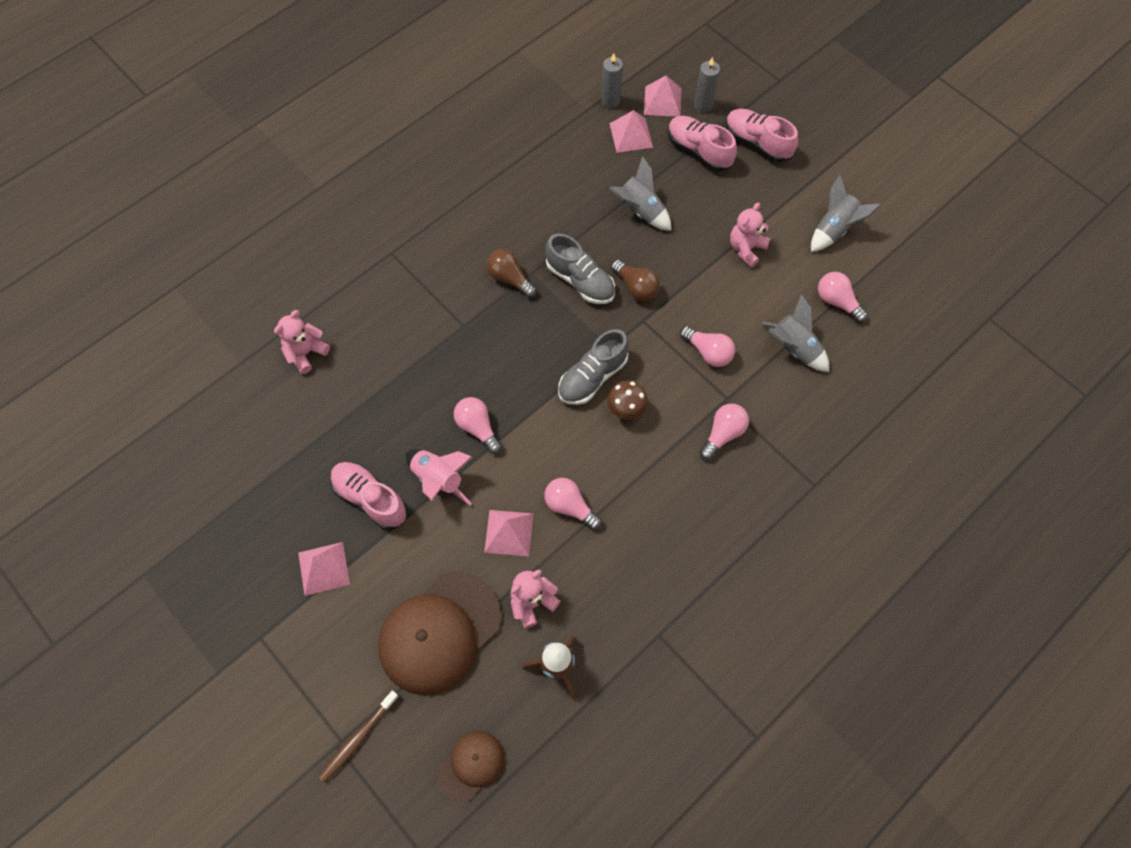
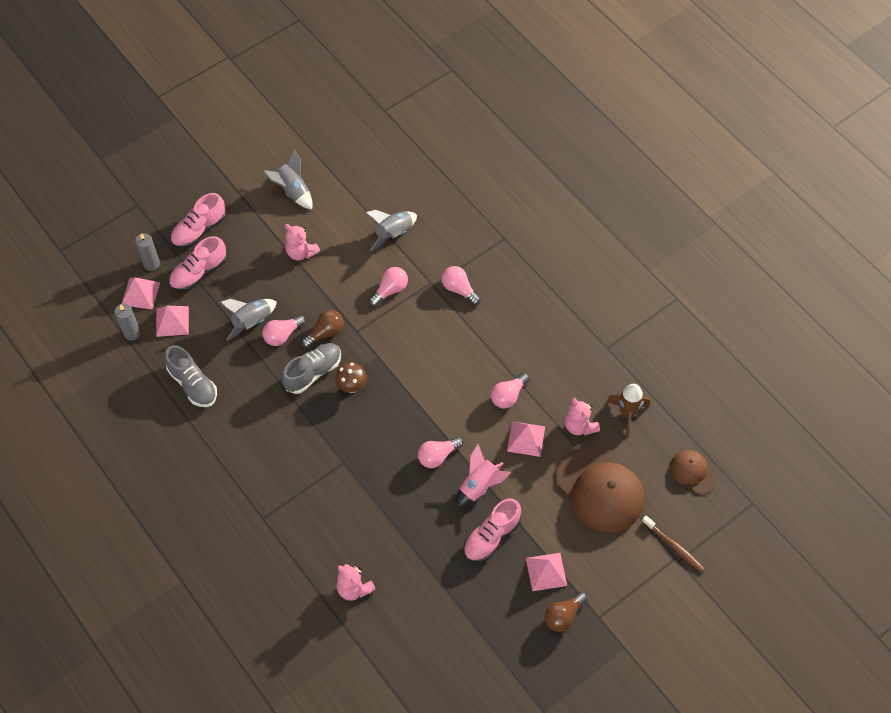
camera: 85 degrees left, 5 degrees down
brown light bulb [487,249,536,298] -> brown light bulb moved to [544,592,588,632]
grey shoe [558,329,629,405] -> grey shoe moved to [165,345,217,407]
brown mushroom [607,380,648,420] -> brown mushroom moved to [335,363,367,393]
pink light bulb [818,272,868,323] -> pink light bulb moved to [262,315,306,346]

